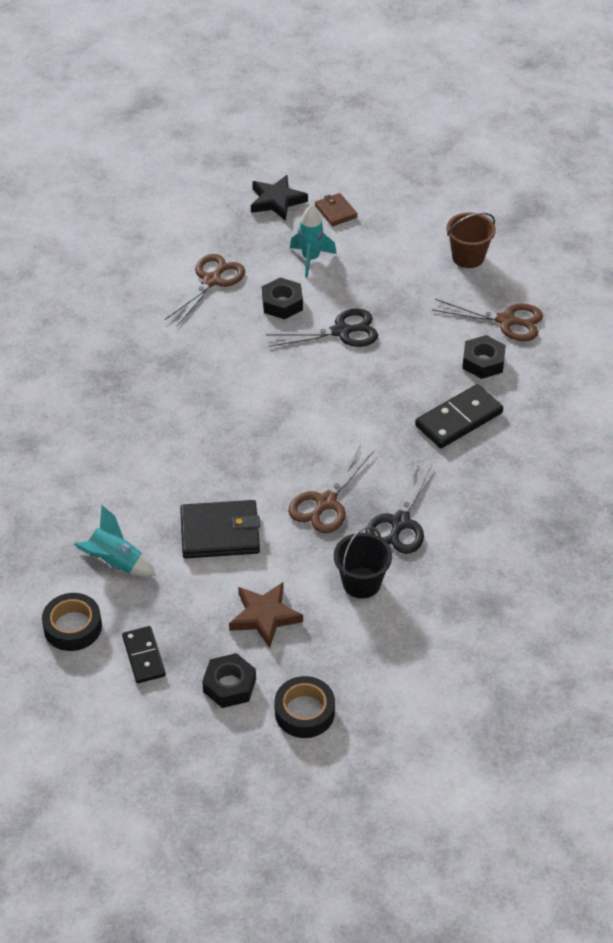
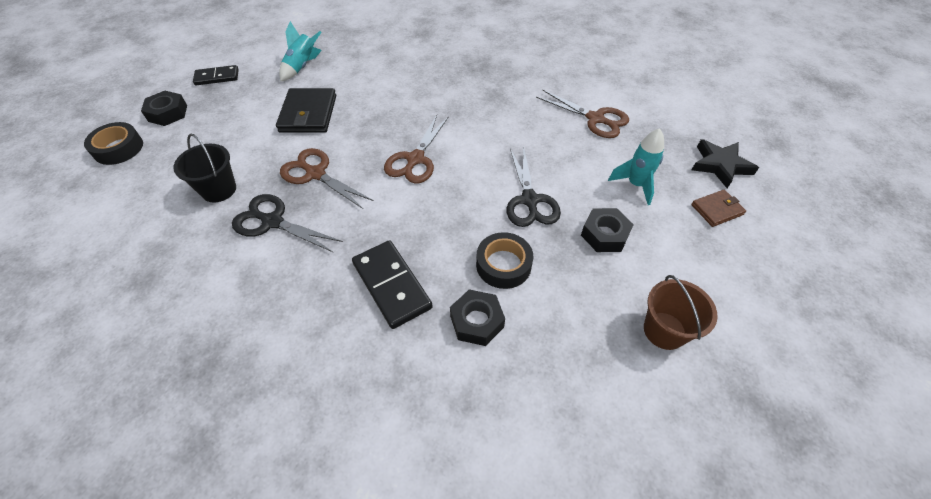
camera: 95 degrees right, 5 degrees up
black tape [42,593,102,651] -> black tape moved to [476,232,533,289]
brown star [229,582,303,648] -> none
black nut [262,277,303,319] -> black nut moved to [581,208,634,252]
brown scissors [432,299,543,341] -> brown scissors moved to [384,115,449,183]

